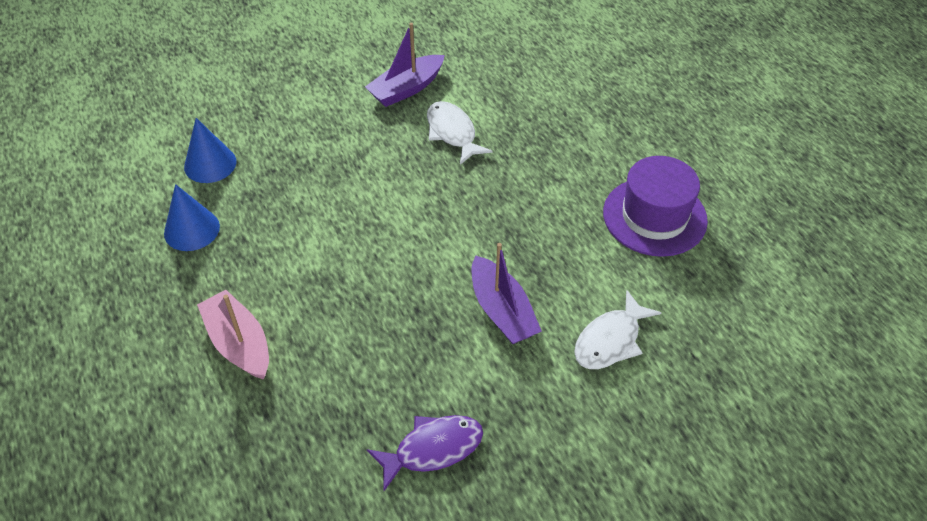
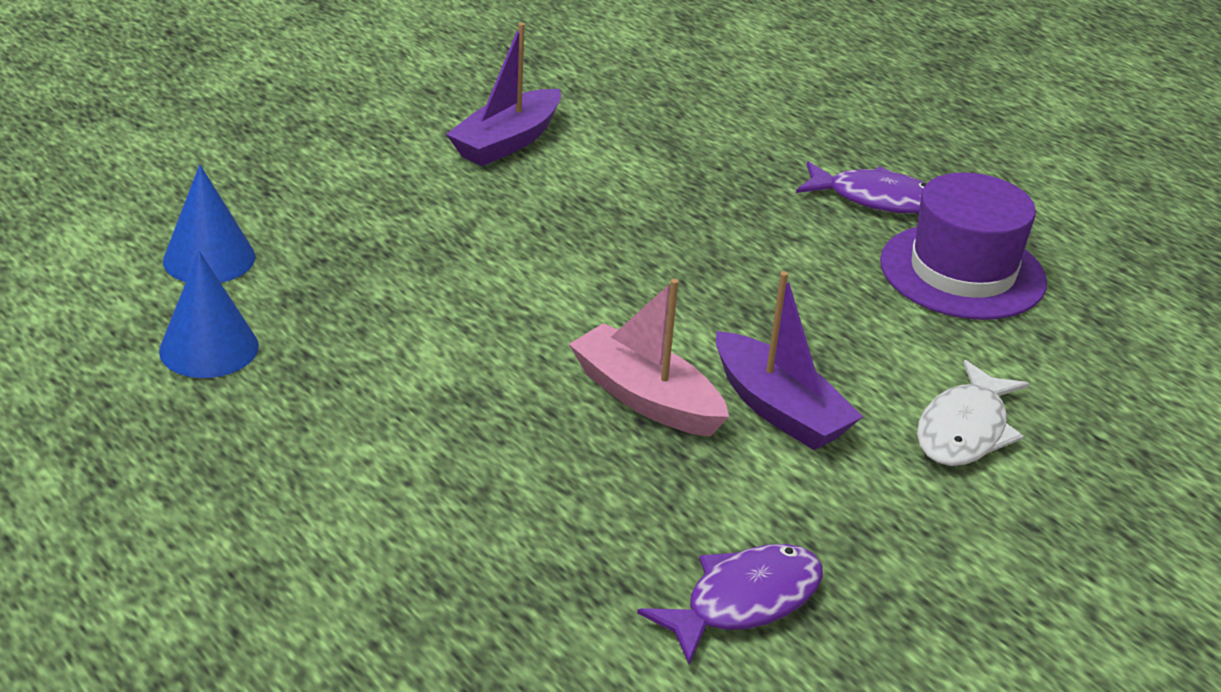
camera: 15 degrees left, 15 degrees down
pink boat [197,290,269,380] -> pink boat moved to [569,279,729,437]
white fish [427,101,492,165] -> none
none -> purple fish [796,161,927,214]

